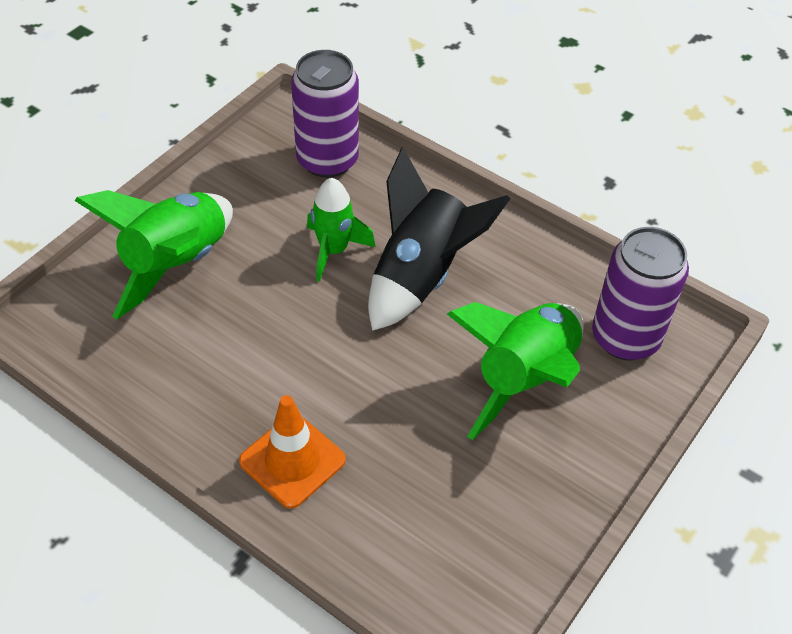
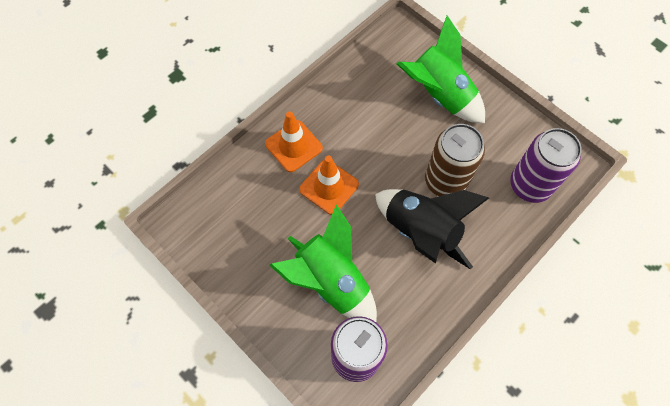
camera: 100 degrees right, 15 degrees up
green rocket [307,178,376,282] -> brown can [425,124,485,196]
none -> orange traffic cone [299,156,359,215]

